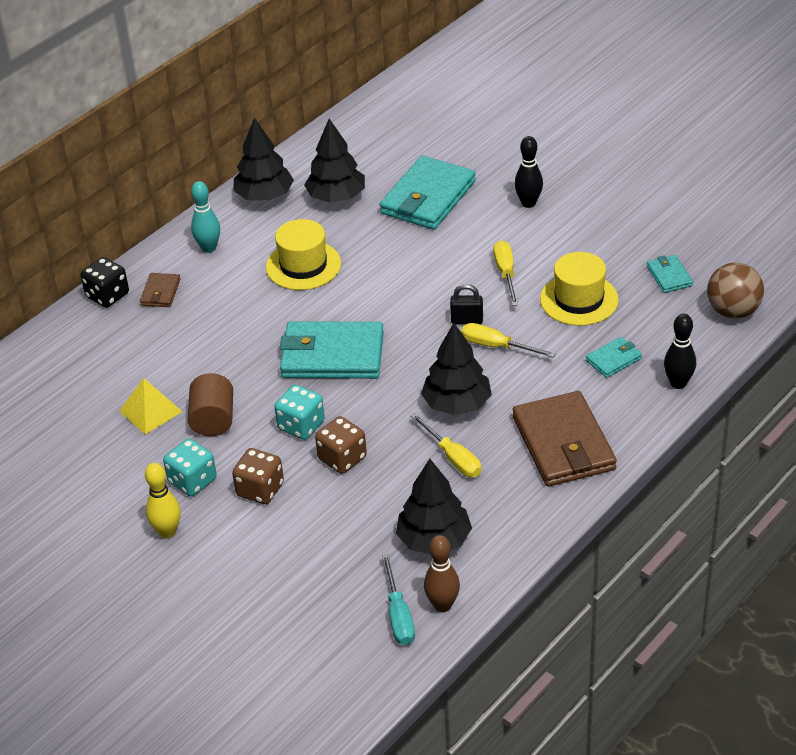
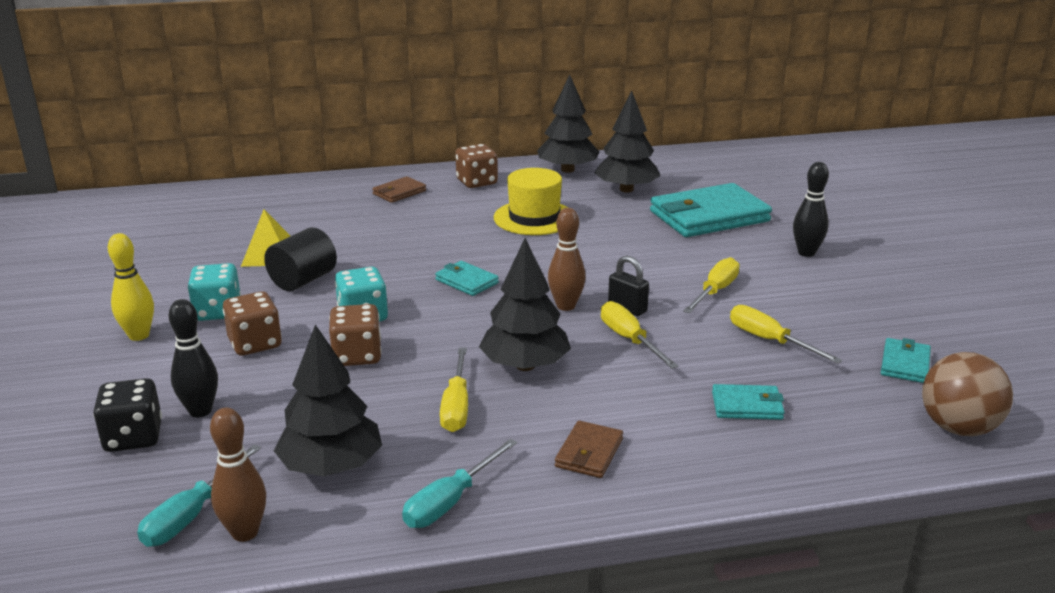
camera: 35 degrees right, 15 degrees down
black dice [81,257,129,308] -> black dice moved to [93,378,162,452]
brown cylinder [188,373,233,436] -> black cylinder [264,227,337,291]
turquoise bowling pin [191,181,220,253] -> brown dice [455,144,498,188]
turquoise wallet [280,321,384,379] -> turquoise wallet [435,261,499,296], size x0.47
brown wallet [513,391,617,487] -> brown wallet [555,421,623,478], size x0.47
yellow hat [540,252,619,326] -> yellow screwdriver [730,305,842,364]
black bowling pin [664,314,696,389] -> black bowling pin moved to [169,299,218,417]
none -> turquoise screwdriver [402,439,517,528]
none -> brown bowling pin [548,208,586,311]

